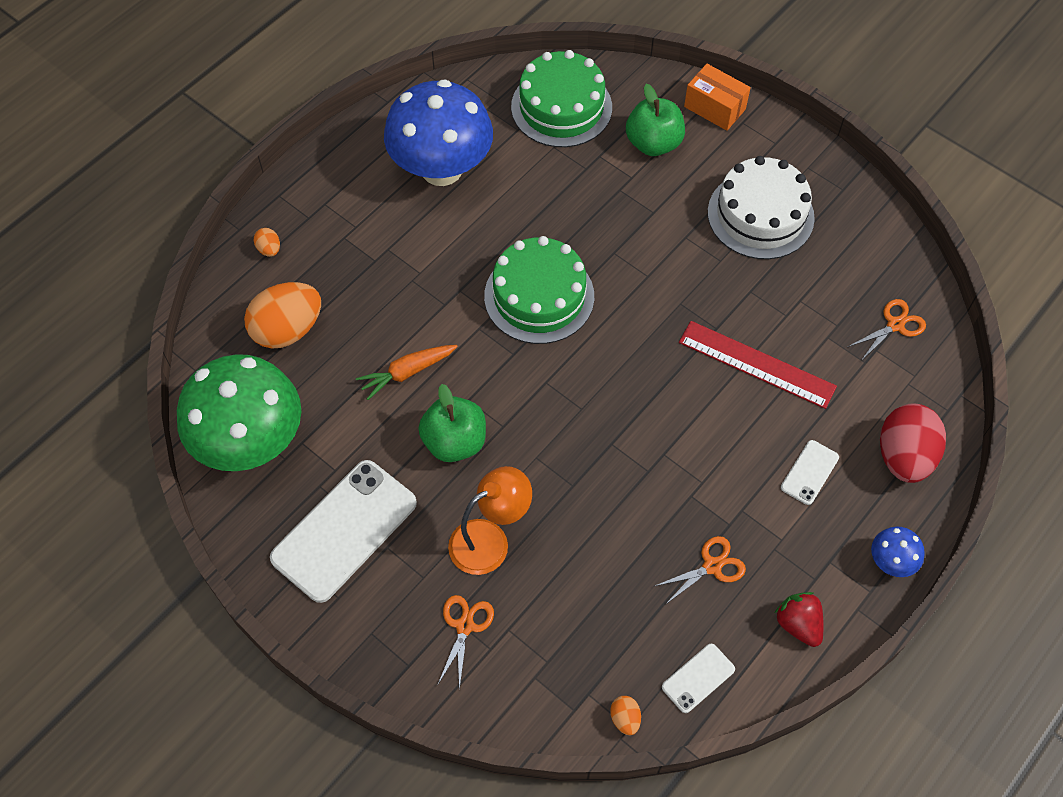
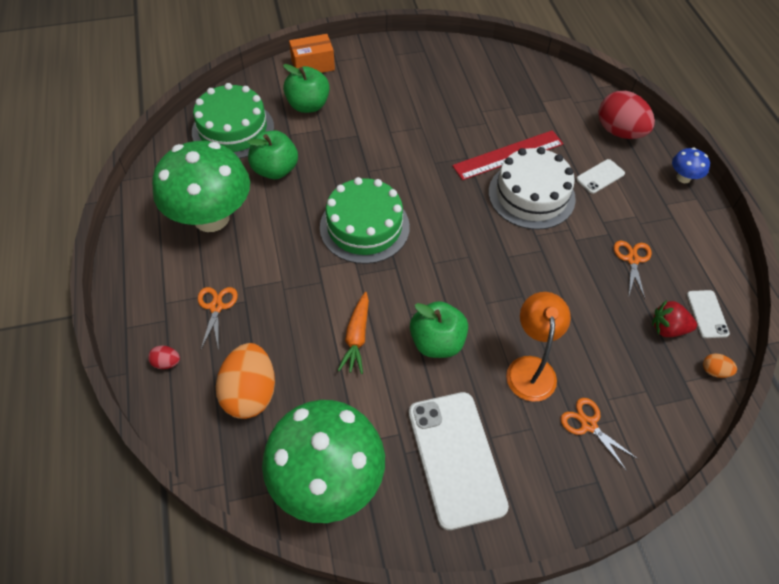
camera: 55 degrees left, 5 degrees down
orange egg [254,228,280,257] -> red egg [148,345,180,369]
blue mushroom [384,79,493,186] -> green mushroom [152,141,250,232]
white cake [708,156,815,259] -> white cake moved to [489,147,576,230]
red strawberry [775,592,823,647] -> red strawberry moved to [652,300,697,337]
white phone [781,440,839,505] -> white phone turned 75 degrees clockwise [576,159,625,194]
orange scissors [848,299,926,361] -> orange scissors moved to [198,287,238,351]
none -> green apple [247,130,298,179]

